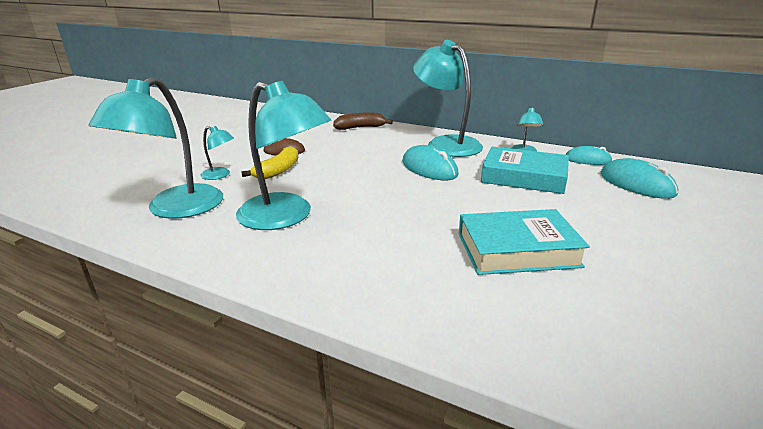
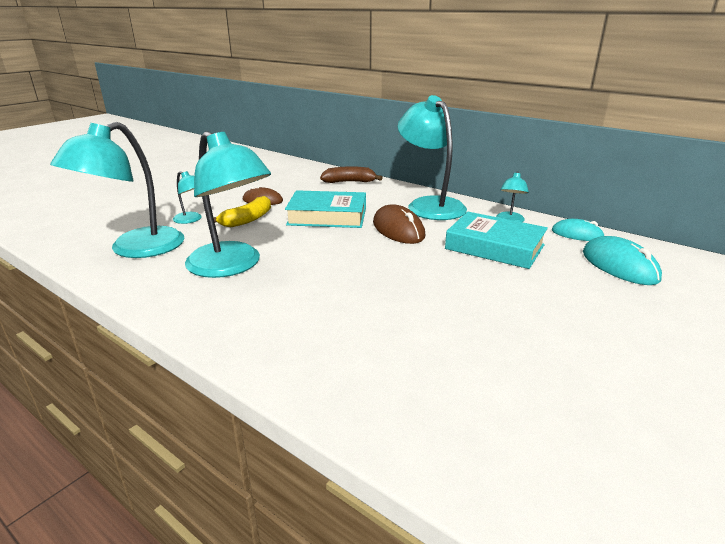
camera: 10 degrees right, 0 degrees up
turquoise mouse [402,145,459,180] -> brown mouse [373,204,425,244]
turquoise book [459,209,590,275] -> turquoise book moved to [285,190,366,228]

